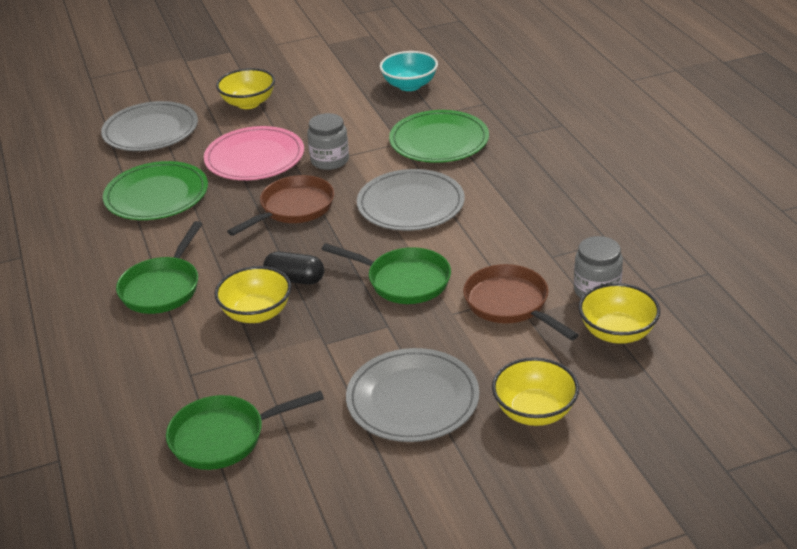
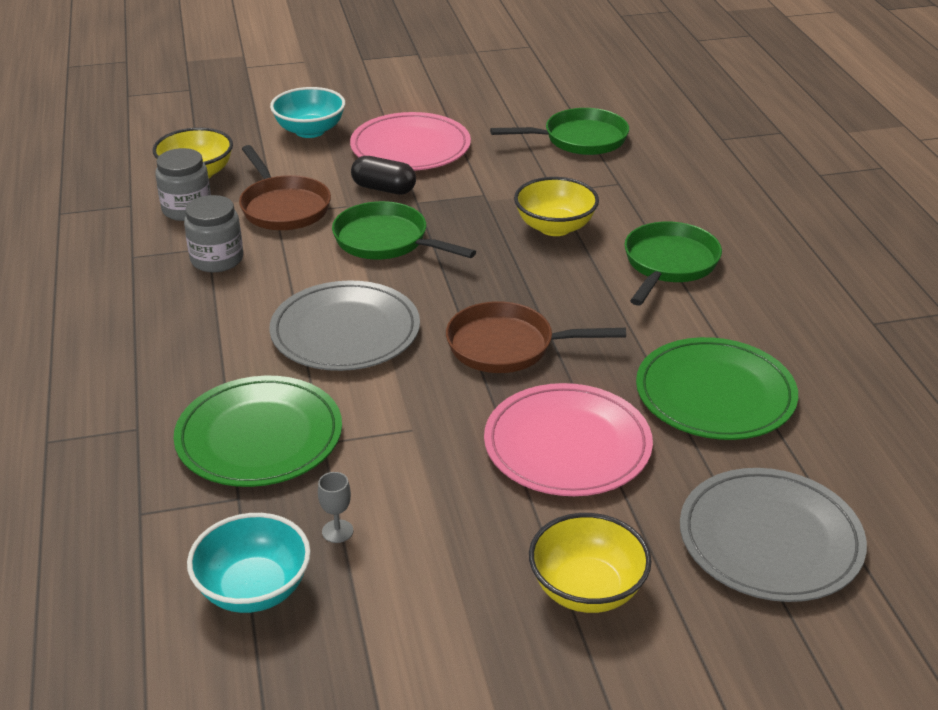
camera: 175 degrees left, 0 degrees up
brown pan [227,175,334,236] -> brown pan turned 45 degrees clockwise [446,301,626,373]
black capsule [263,251,324,285] -> black capsule moved to [351,156,416,194]
grey jar [307,113,349,170] -> grey jar moved to [184,195,243,272]
grey plate [346,348,480,442] -> pink plate [350,112,471,170]
yellow bowl [492,357,579,426] -> turquoise bowl [270,87,345,138]
none -> grey goblet [318,472,353,543]

